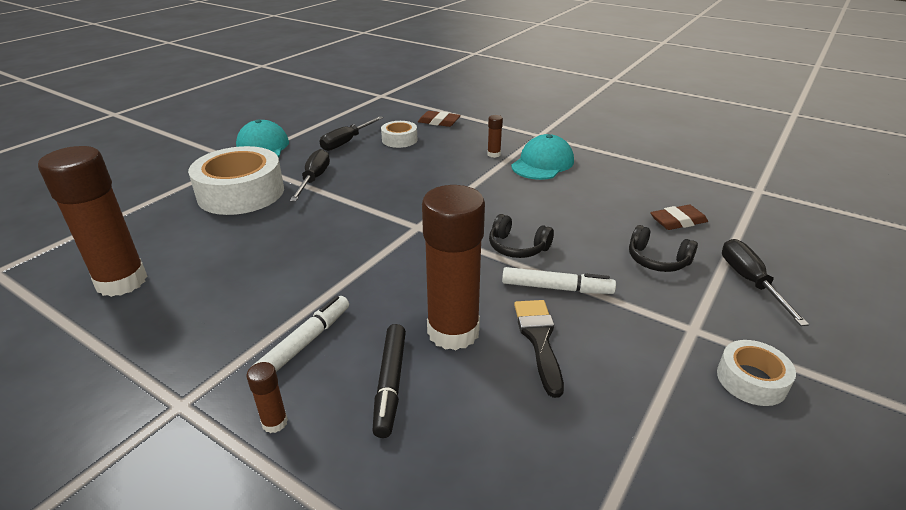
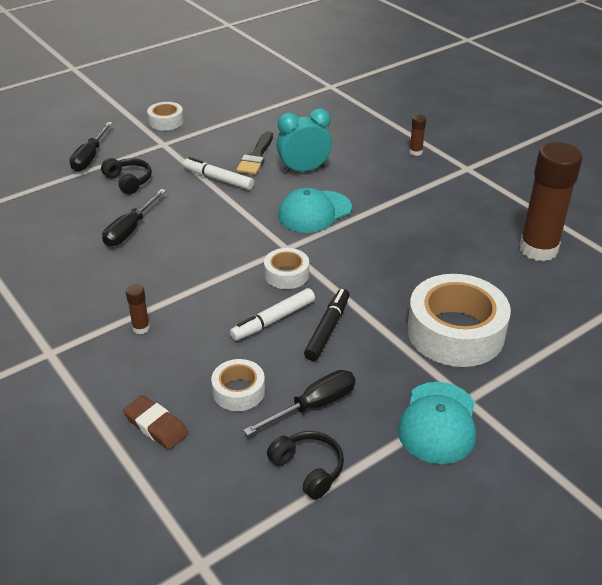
camera: 160 degrees left, 5 degrees up
white marker [251,296,349,372] -> white marker moved to [230,288,315,341]
black screwdriver [290,149,330,201] -> black screwdriver moved to [102,189,166,247]
black marker [372,324,406,438] -> black marker moved to [304,289,350,361]
brown glue stick [422,185,485,350] -> turquoise clock [277,108,332,174]
black headphones [489,214,554,258] -> black headphones moved to [267,431,344,500]
turquoise cap [511,134,574,180] -> turquoise cap moved to [278,188,352,233]
brown eraser [650,205,708,230] -> none
none -> white tape [264,248,309,289]

